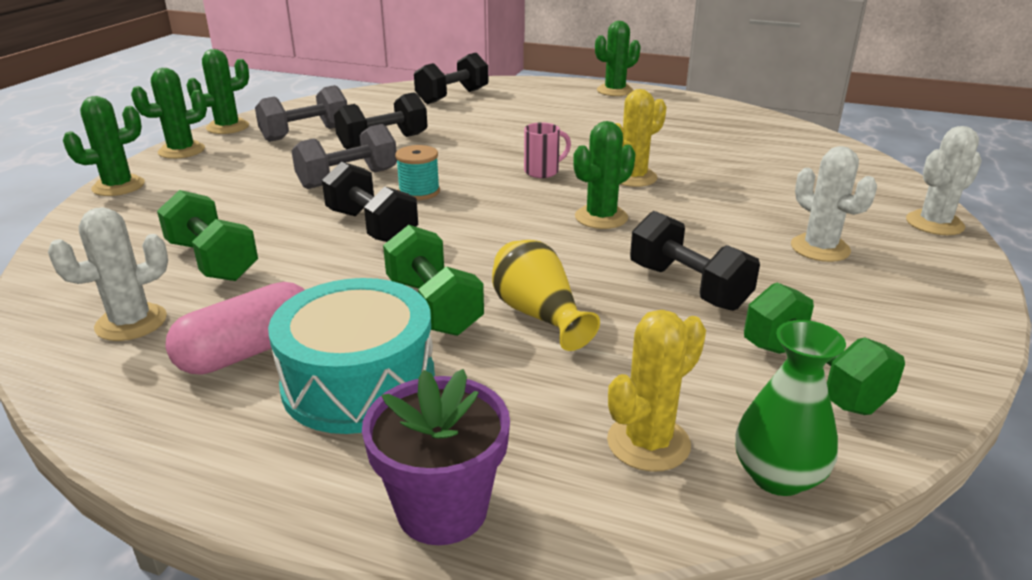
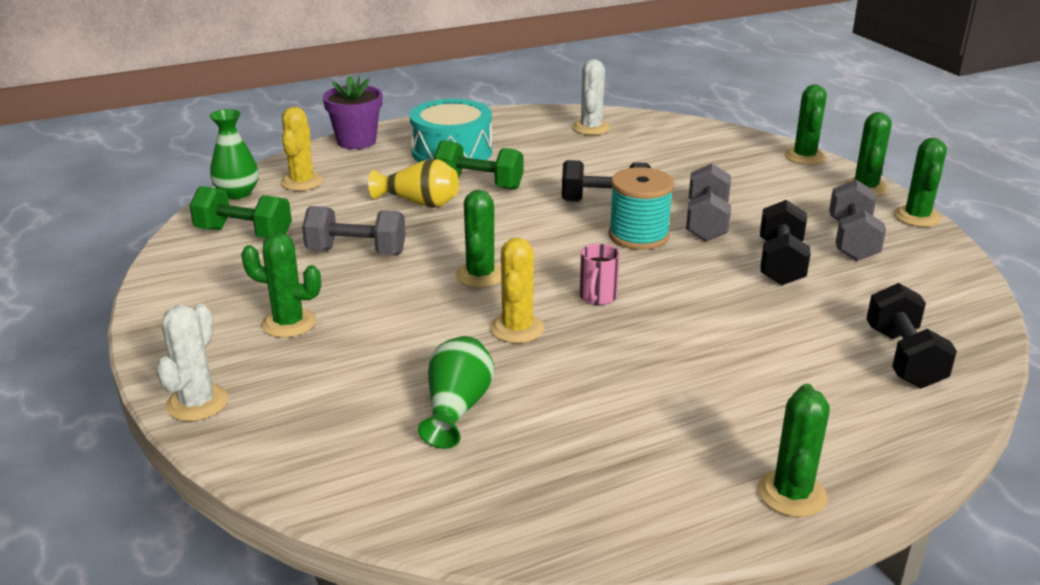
camera: 135 degrees right, 0 degrees up
green dumbbell [157,190,258,281] -> none
pink capsule [165,282,305,375] -> none
turquoise spool [395,145,440,200] -> turquoise spool [608,167,674,250], size x1.56
black dumbbell [630,211,760,311] -> grey dumbbell [302,206,406,255]
white cactus [791,146,877,262] -> green cactus [241,233,321,338]
none -> green vase [418,336,494,449]

